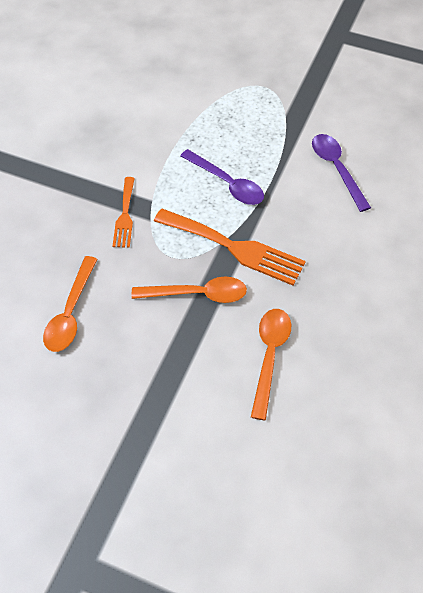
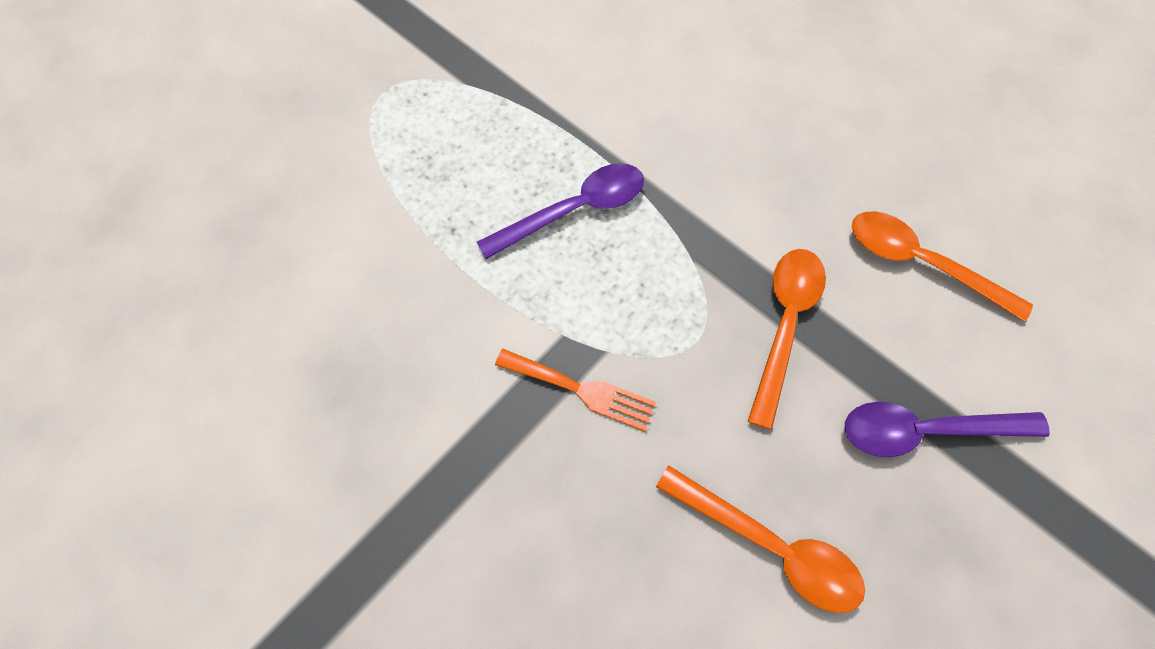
camera: 70 degrees left, 10 degrees up
orange fork [154,209,306,286] -> none
purple spoon [312,134,371,212] -> purple spoon moved to [845,402,1050,457]

